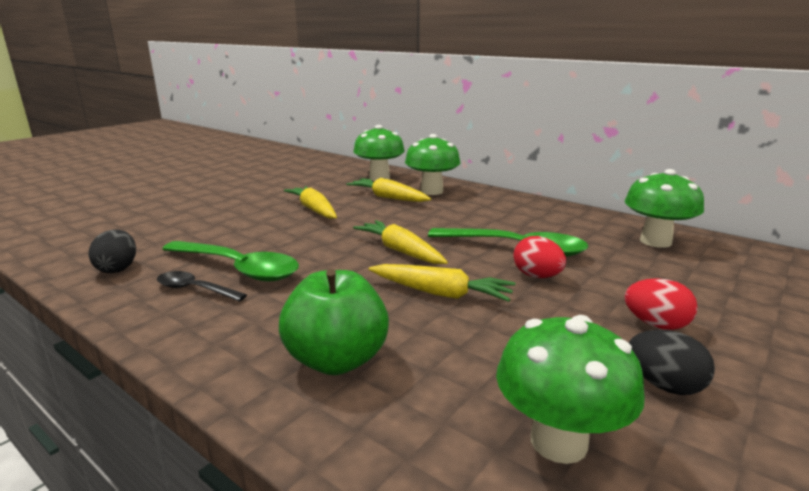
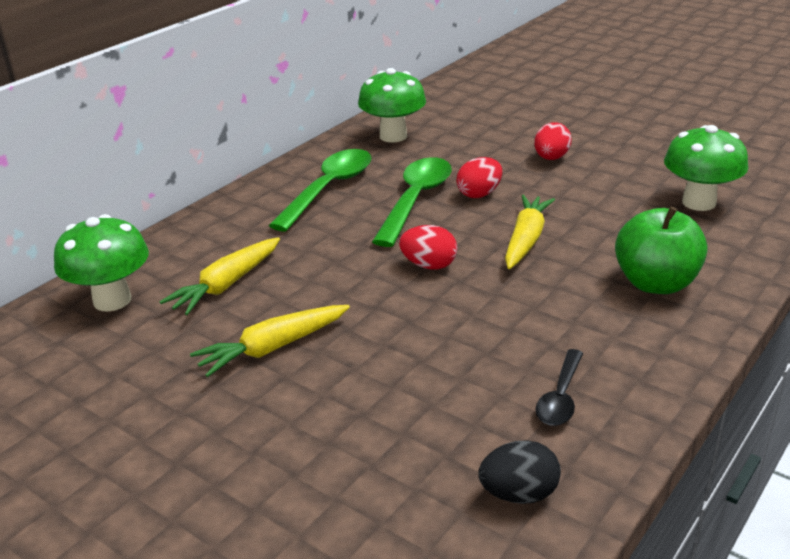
camera: 90 degrees left, 10 degrees up
green spoon [162,241,299,282] -> green spoon moved to [268,149,372,231]
yellow carrot [353,220,448,264] -> red egg [399,225,457,270]
green mushroom [405,134,460,195] -> none
black egg [629,330,715,395] -> none

